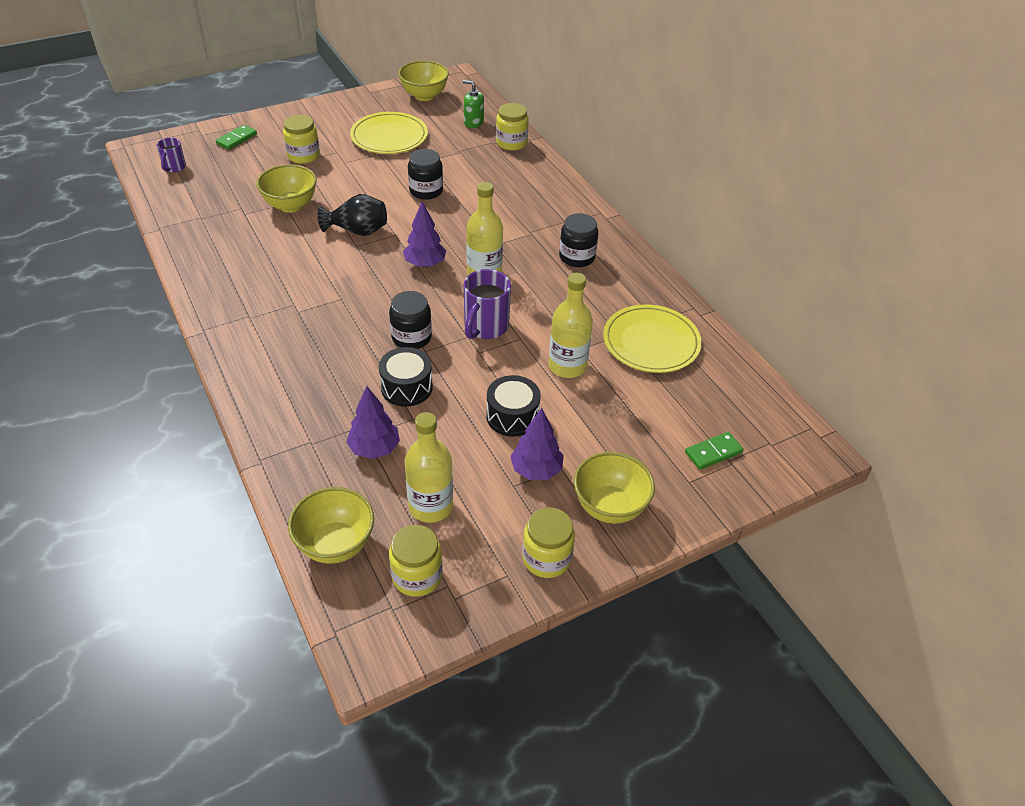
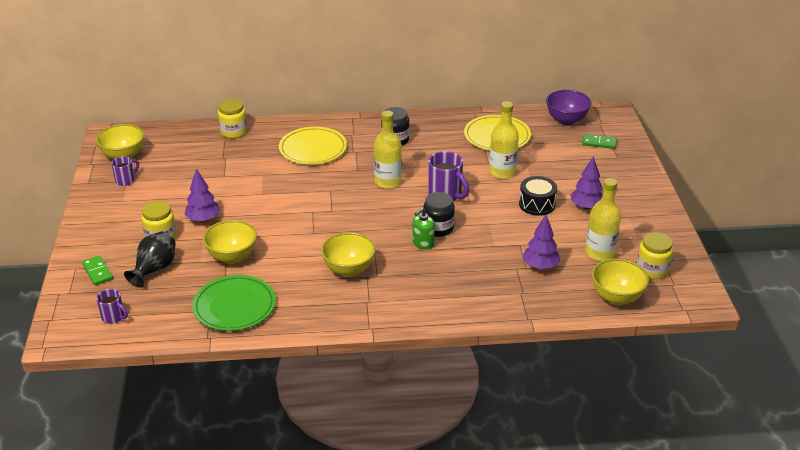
camera: 65 degrees left, 10 degrees down
black vase [318,194,387,236] -> black vase moved to [124,231,176,288]
yellow plate [350,112,428,154] -> yellow plate moved to [279,127,347,165]
black drum [379,347,433,407] -> none
purple tree [403,202,446,267] -> purple tree moved to [184,169,220,222]
black jar [408,149,443,200] -> none
green soap dispenser [463,80,484,128] -> green soap dispenser moved to [412,208,435,250]
yellow jar [522,508,575,578] -> none
yellow bowl [574,452,655,524] -> yellow bowl moved to [321,232,376,277]
green domino [685,432,743,470] -> green domino turned 75 degrees counterclockwise [582,134,617,149]
none -> purple mug [111,157,139,186]
none -> green plate [192,275,276,331]
none -> purple bowl [546,90,591,125]

